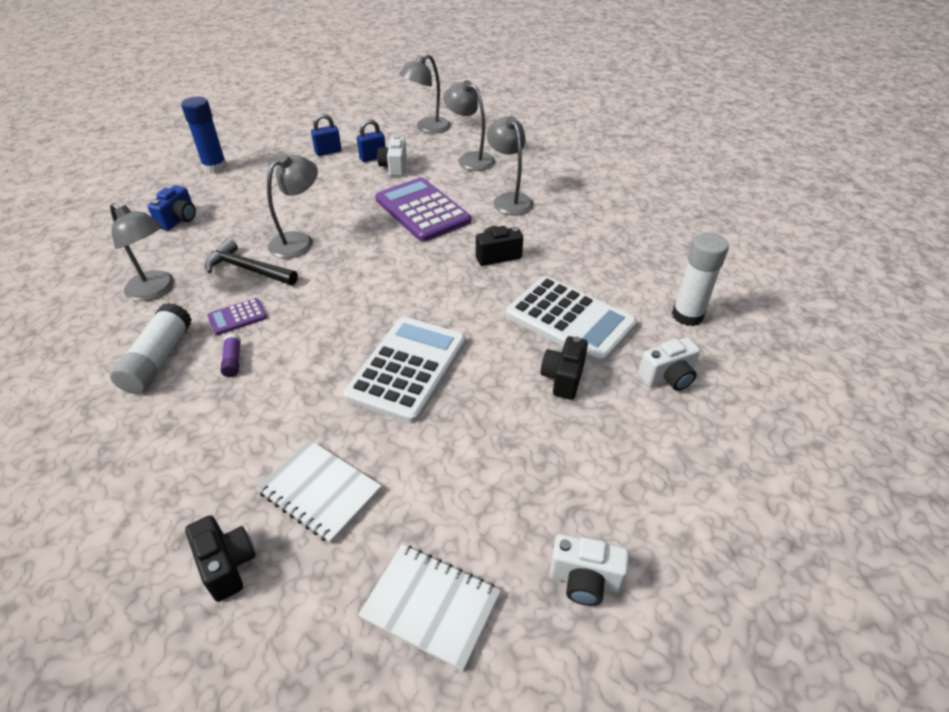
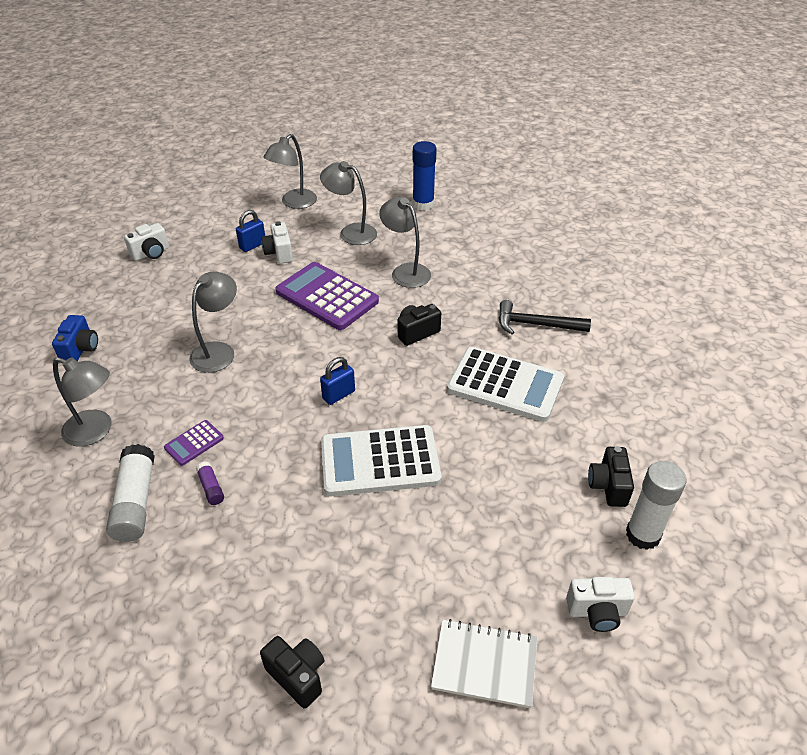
camera: 15 degrees left, 0 degrees up
blue glue stick [181,97,227,174] -> blue glue stick moved to [413,141,437,211]
black hammer [205,239,298,285] -> black hammer moved to [499,300,591,334]
white notebook [256,439,382,543] -> none
blue padlock [311,114,342,156] -> blue padlock moved to [320,357,355,405]
white calculator [344,317,466,423] -> white calculator turned 105 degrees counterclockwise [321,425,441,496]
black camera [541,336,588,400] -> black camera moved to [588,446,634,507]
white camera [638,337,700,391] -> white camera moved to [124,223,169,261]
white glue stick [672,233,729,326] -> white glue stick moved to [626,461,686,550]

